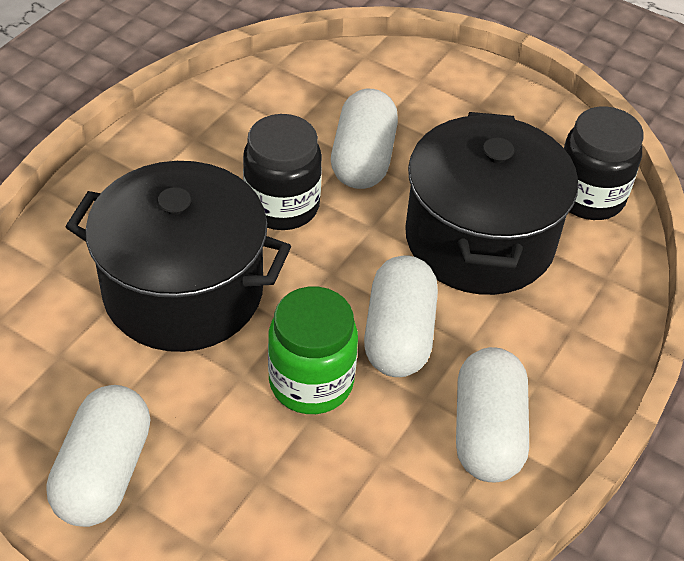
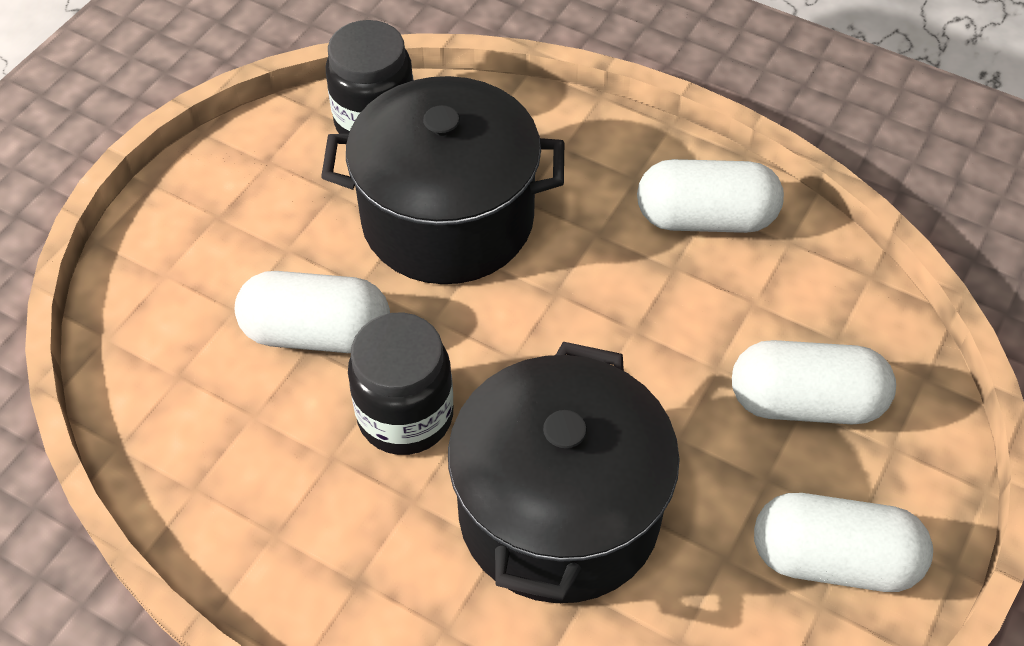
camera: 90 degrees left, 5 degrees up
green jar [268,287,358,414] -> none
white capsule [364,255,438,377] -> white capsule moved to [732,340,896,424]

